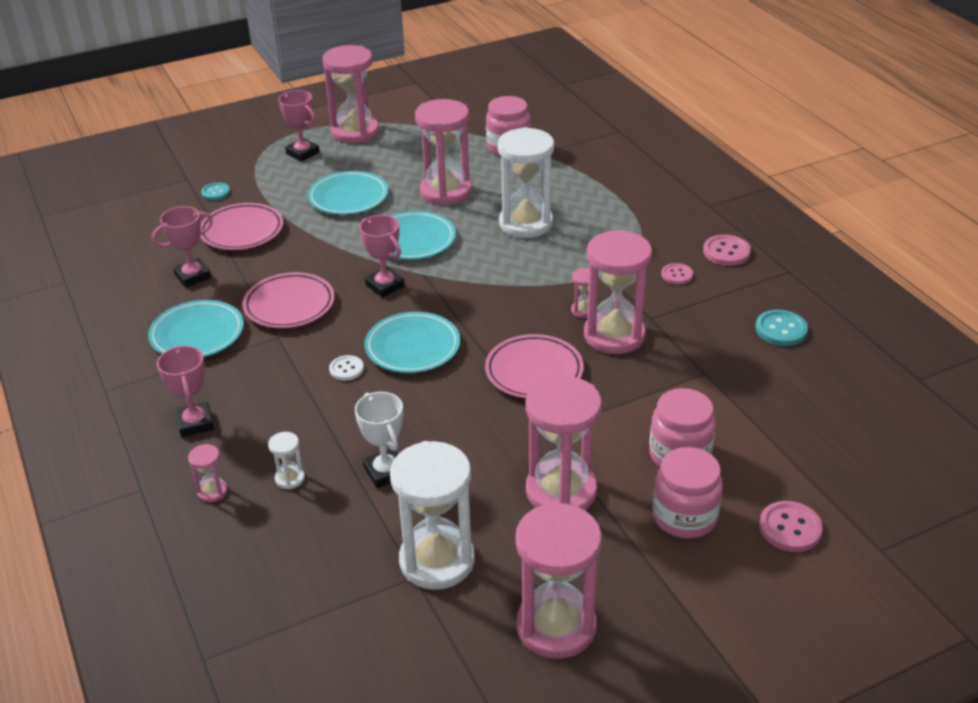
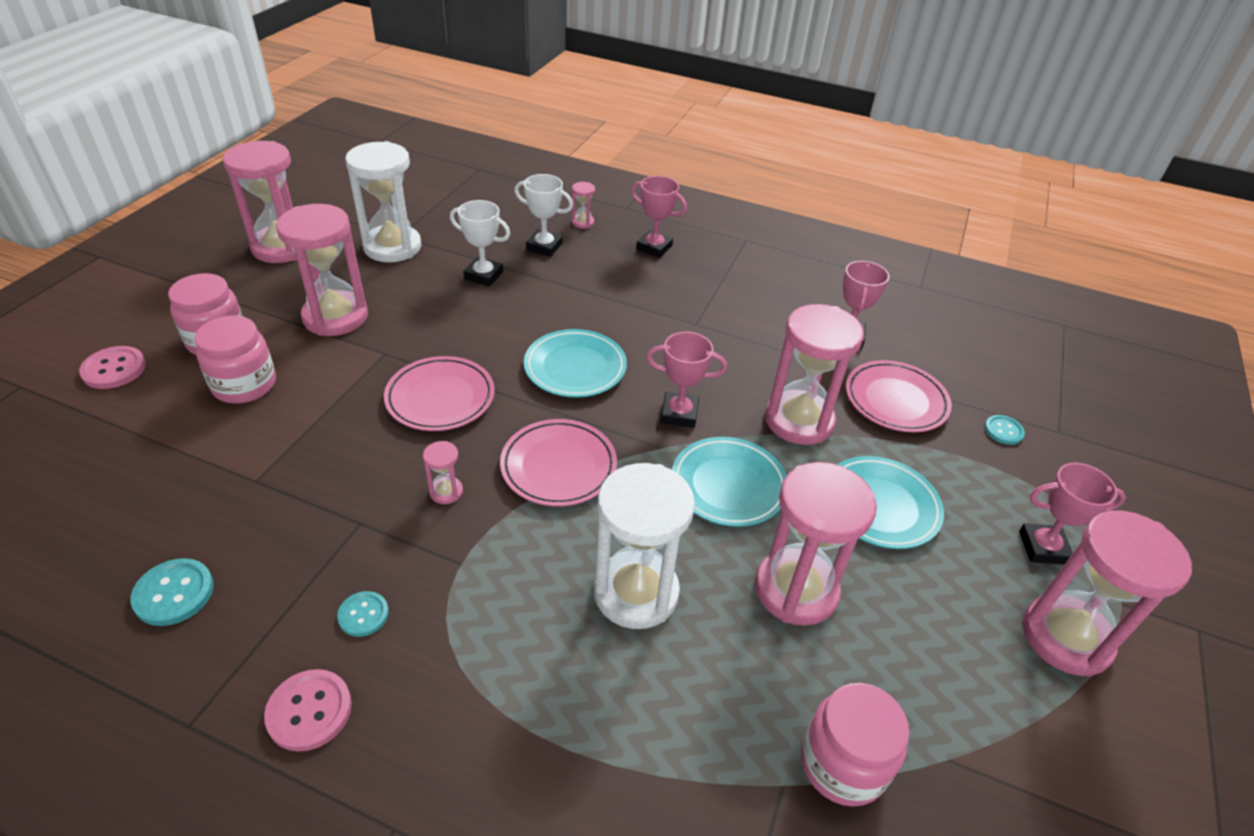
camera: 135 degrees right, 5 degrees up
turquoise plate [148,300,244,357] -> none
pink plate [243,272,334,328] -> pink plate moved to [500,419,617,506]
white hourglass [268,432,305,489] -> white trophy [514,174,573,257]
white button [329,355,364,381] -> none
pink hourglass [584,230,652,354] -> pink hourglass moved to [765,304,864,445]
pink button [661,263,693,285] -> turquoise button [337,591,389,637]

